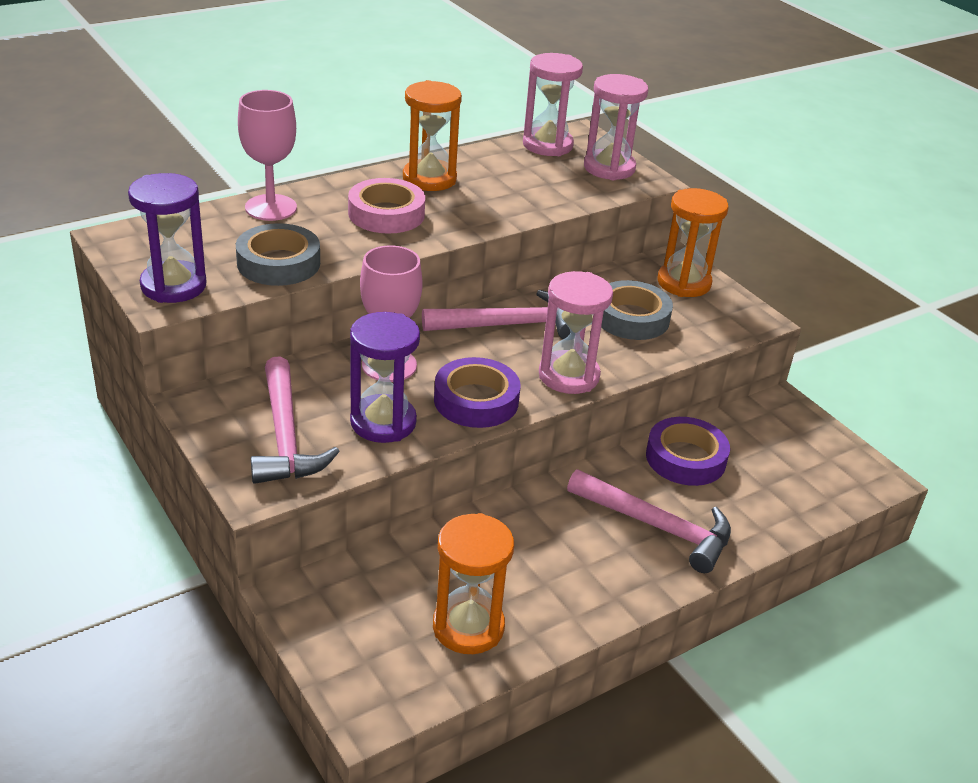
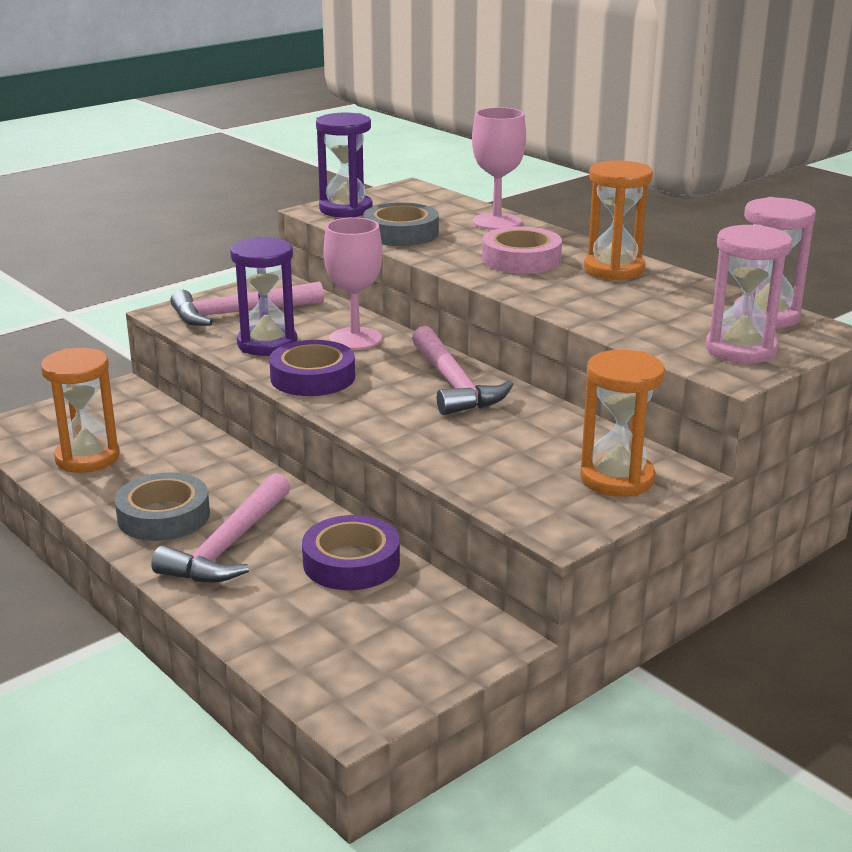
camera: 85 degrees right, 10 degrees down
pink hourglass [539,271,613,394] -> none
grey tape [601,280,673,340] -> grey tape moved to [115,472,210,541]

